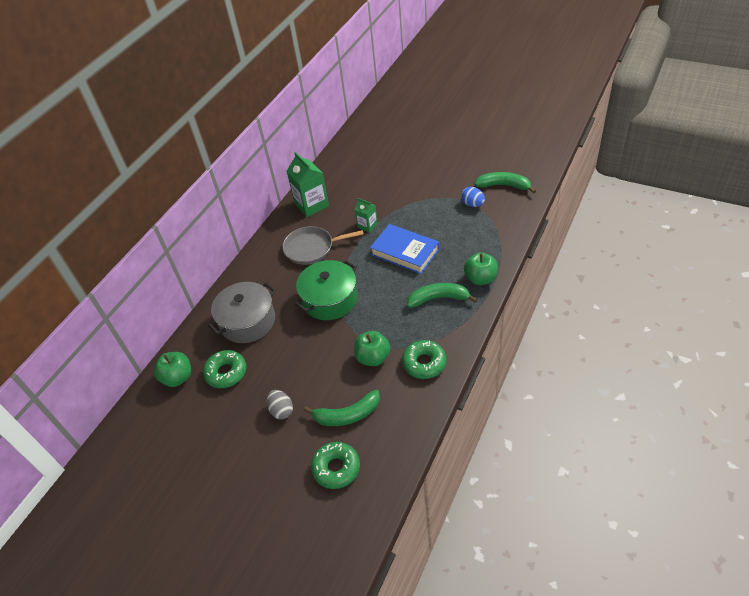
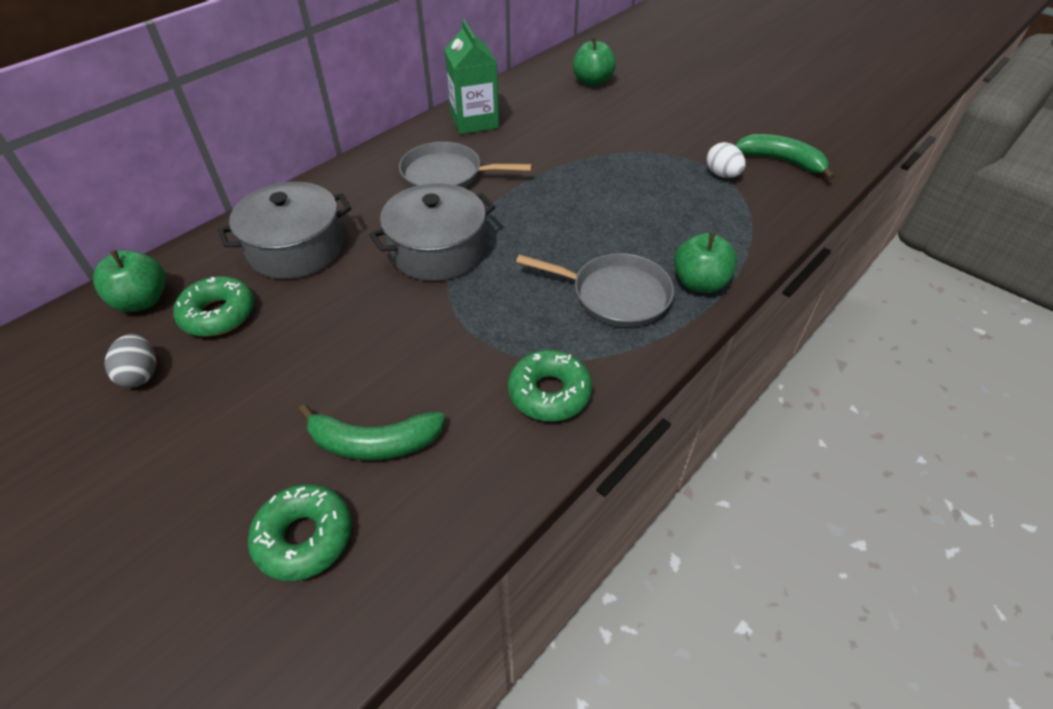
camera: 10 degrees right, 0 degrees up
grey egg [267,390,293,419] -> grey egg moved to [104,334,156,388]
green pot [295,260,357,320] -> grey pot [369,183,495,281]
green apple [354,331,390,366] -> green apple moved to [573,37,616,86]
green carton [355,198,378,233] -> none
blue book [370,224,439,274] -> none
green banana [407,283,477,308] -> grey pan [516,253,674,327]
blue egg [461,187,485,207] -> white egg [706,142,746,178]

